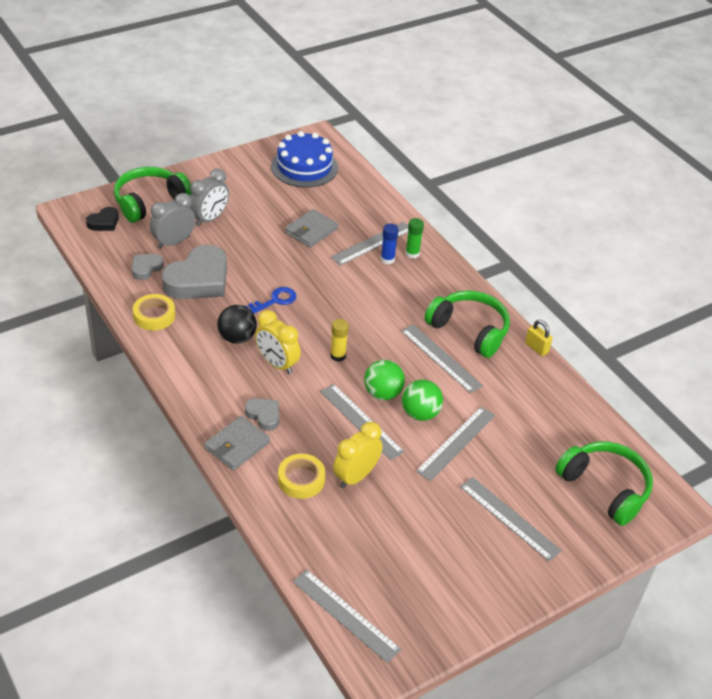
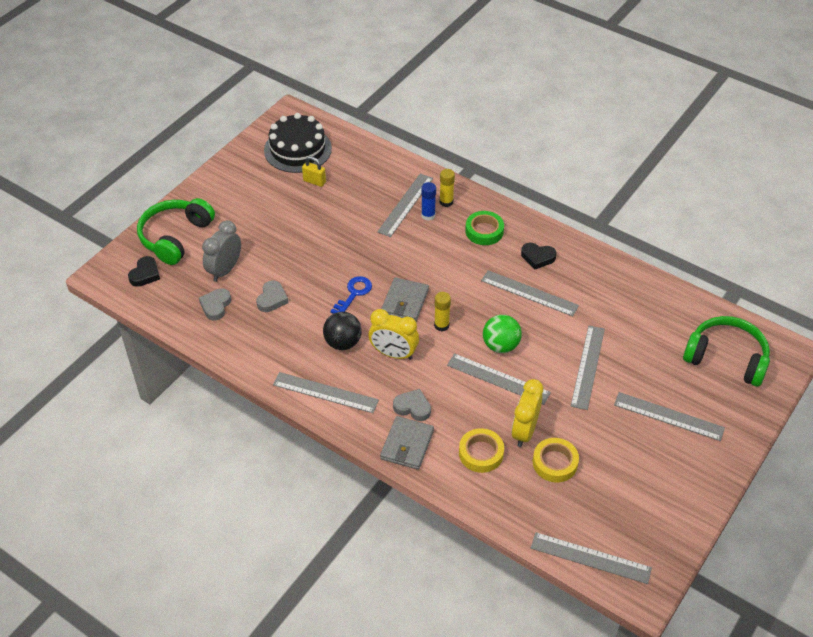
camera: 20 degrees left, 5 degrees up
yellow tape [133,294,175,331] -> yellow tape moved to [533,438,579,482]
grey heart [162,245,227,299] -> grey heart [256,280,289,312], size x0.49
grey clock [190,168,229,226] -> none
blue cake [271,131,338,188] -> black cake [264,113,332,173]
grey wallet [285,209,338,248] -> grey wallet moved to [381,277,429,321]
green ball [402,380,443,421] -> none
green glue stick [406,218,424,259] -> yellow glue stick [440,169,455,207]
green headphones [424,290,510,358] -> black heart [521,243,556,270]
yellow padlock [525,320,553,356] -> yellow padlock moved to [302,156,326,187]
none -> grey ruler [273,372,379,413]
none -> green tape [465,211,504,245]

